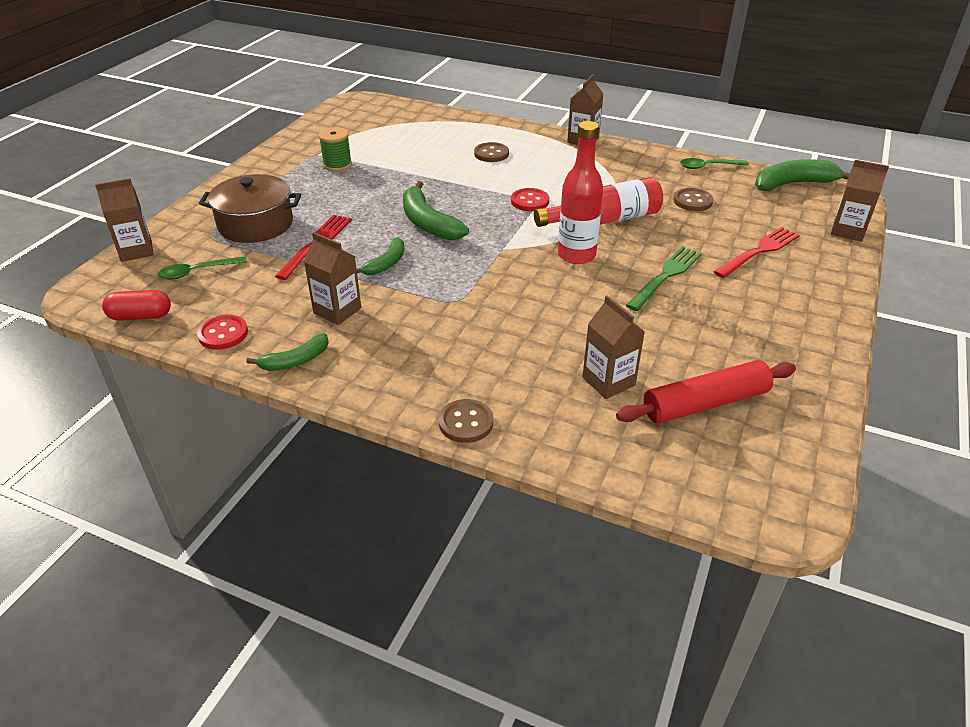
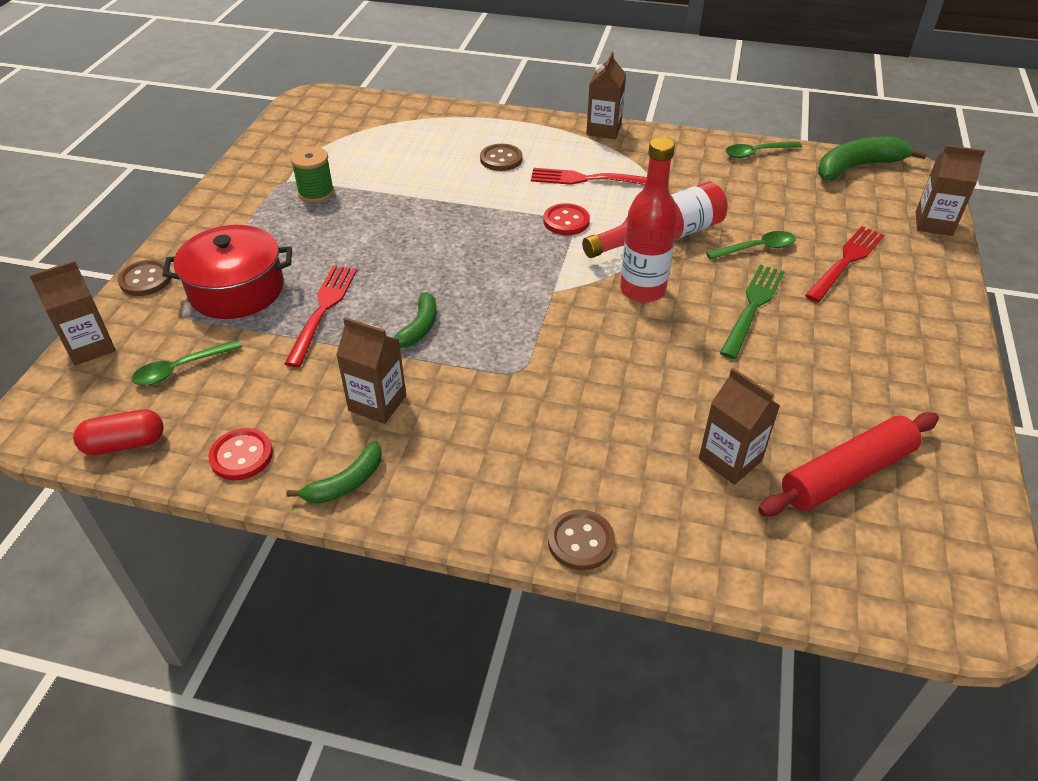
camera: 10 degrees left, 5 degrees up
brown pot [199,174,301,243] -> red pot [162,225,292,319]
green banana [403,181,469,240] -> none
brown button [673,188,713,211] -> brown button moved to [118,260,171,296]
none -> red fork [531,168,647,185]
none -> green spoon [706,231,796,260]

